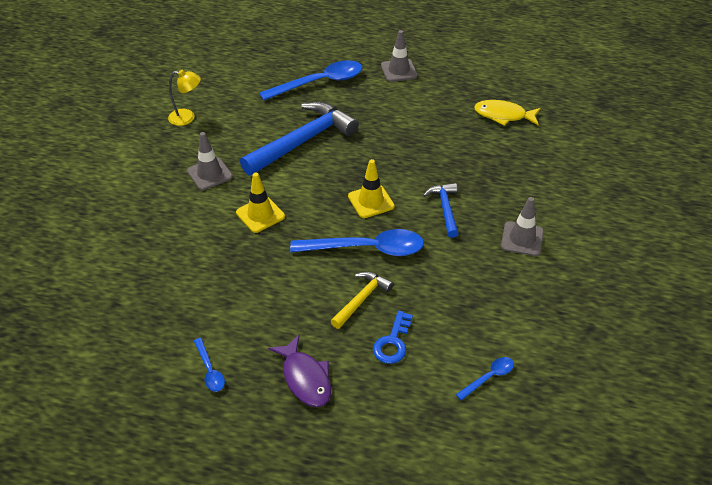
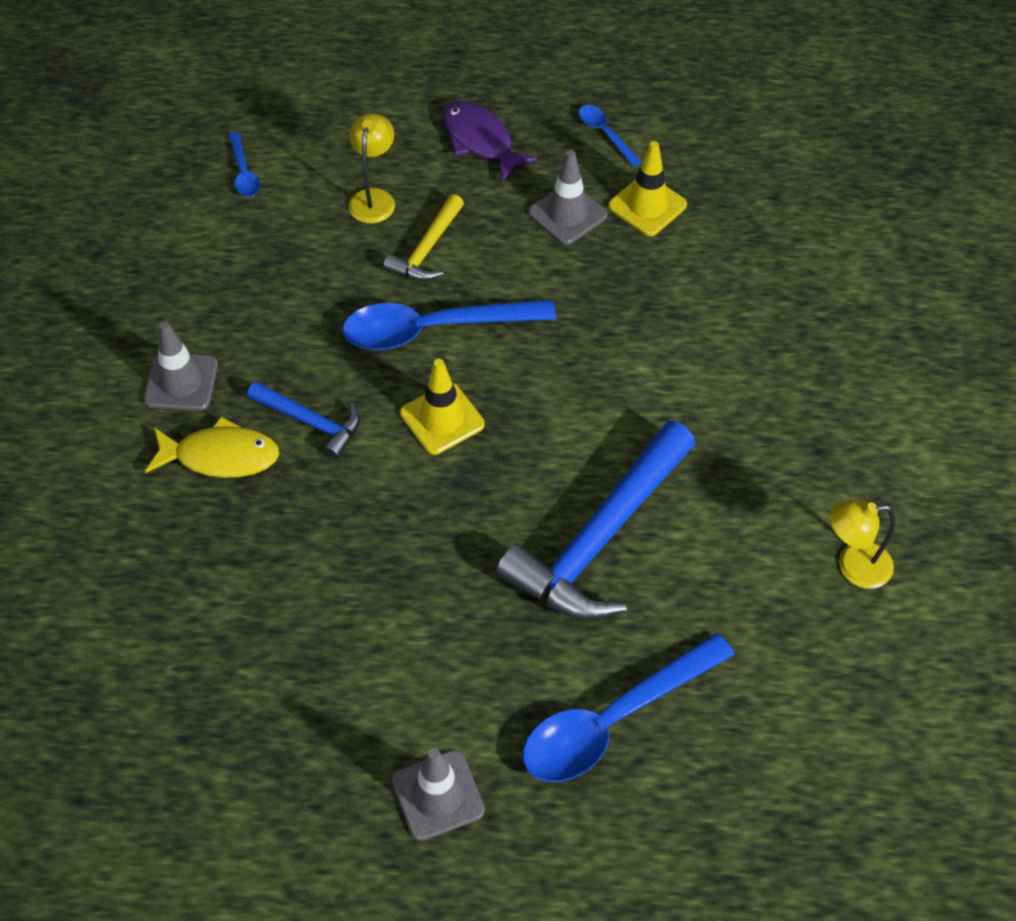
camera: 170 degrees right, 10 degrees up
grey traffic cone [187,132,233,190] -> grey traffic cone moved to [528,150,607,245]
yellow traffic cone [236,173,285,233] -> yellow traffic cone moved to [608,141,687,236]
blue key [373,311,413,364] -> yellow lamp [348,113,395,223]
blue hammer [423,183,459,238] -> blue hammer turned 45 degrees counterclockwise [247,381,360,460]
blue spoon [456,357,514,401] -> blue spoon turned 60 degrees counterclockwise [228,132,260,197]
yellow fish [474,100,541,126] -> yellow fish moved to [145,417,279,478]

